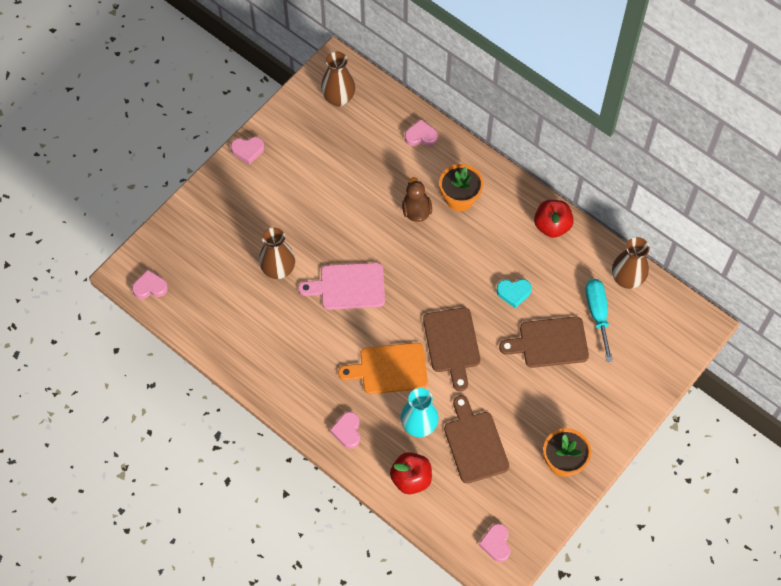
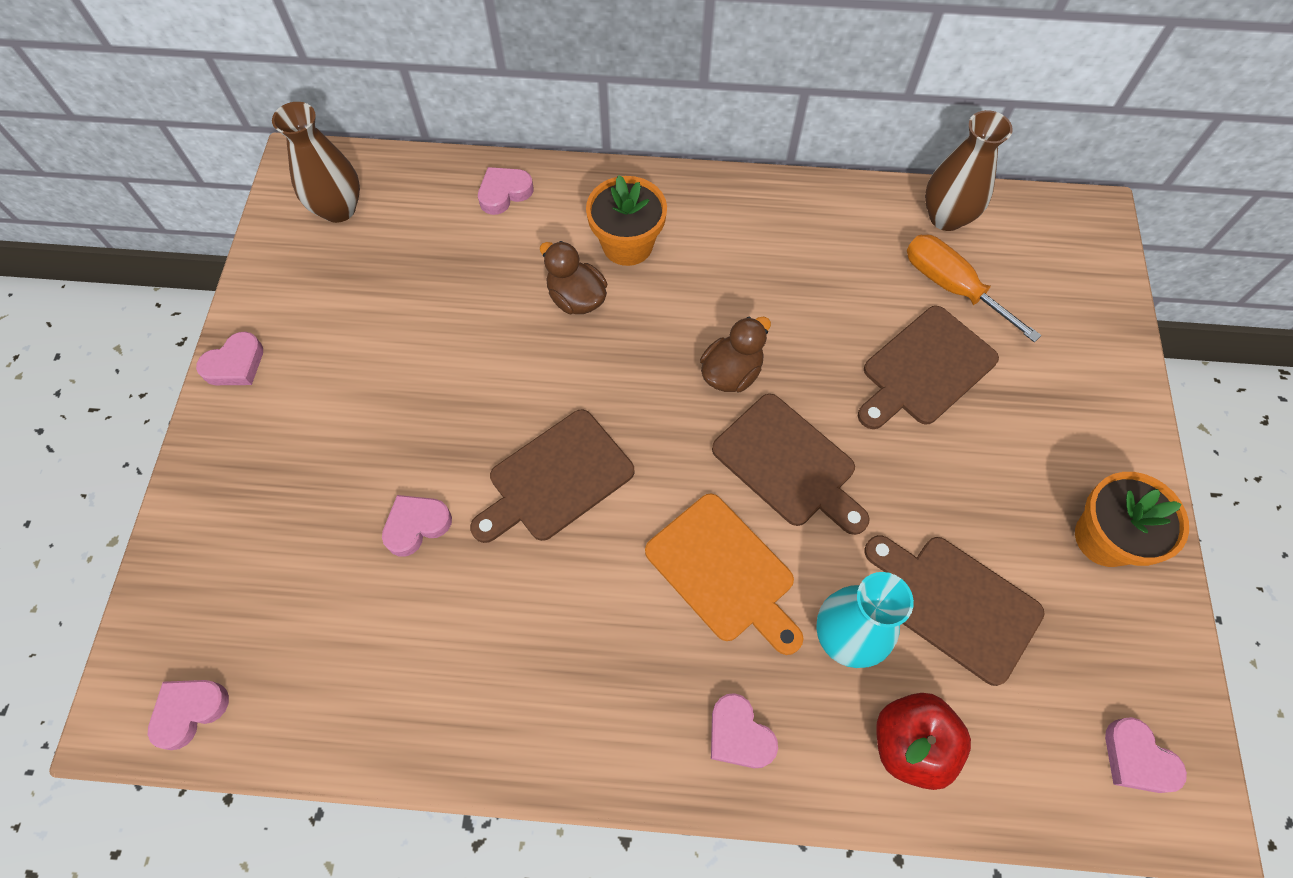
camera: 35 degrees left, 0 degrees up
brown vase [259,227,295,279] -> pink heart [382,495,452,557]
pink cutting board [298,263,385,310] -> brown cutting board [470,410,635,543]
orange cutting board [338,343,428,394] -> orange cutting board turned 90 degrees counterclockwise [645,494,804,655]
turquoise heart [496,279,532,308] -> none
red apple [534,200,574,238] -> none
turquoise screwdriver [585,279,613,362] -> orange screwdriver [907,235,1042,342]
none -> brown duck [700,317,771,392]

